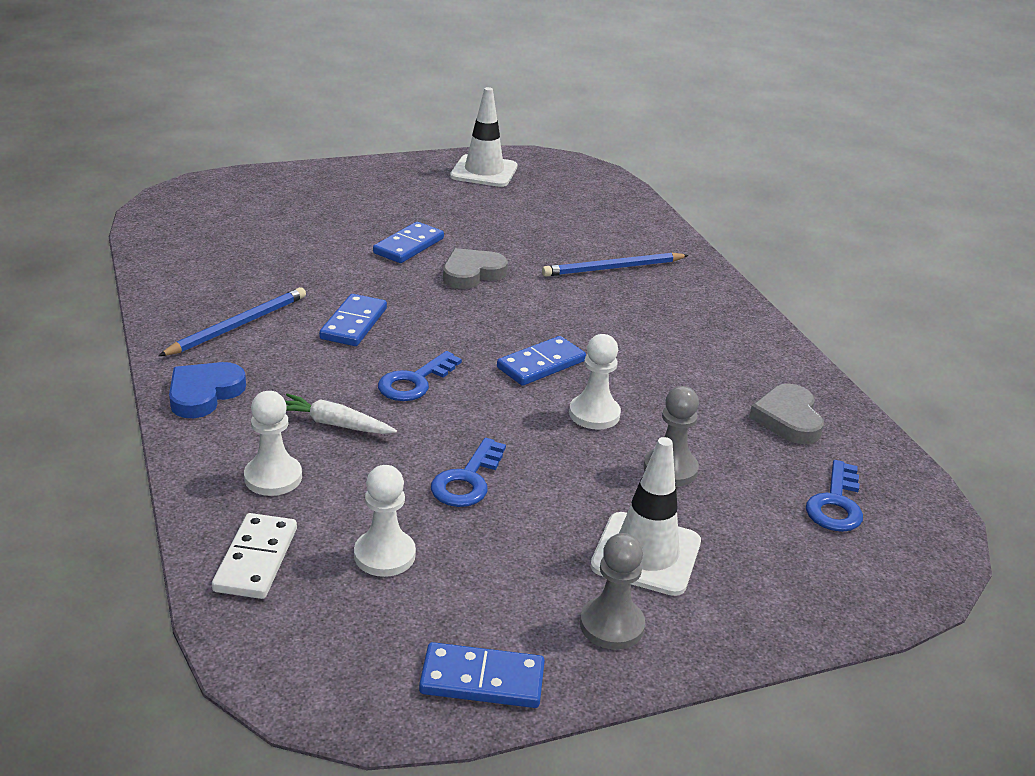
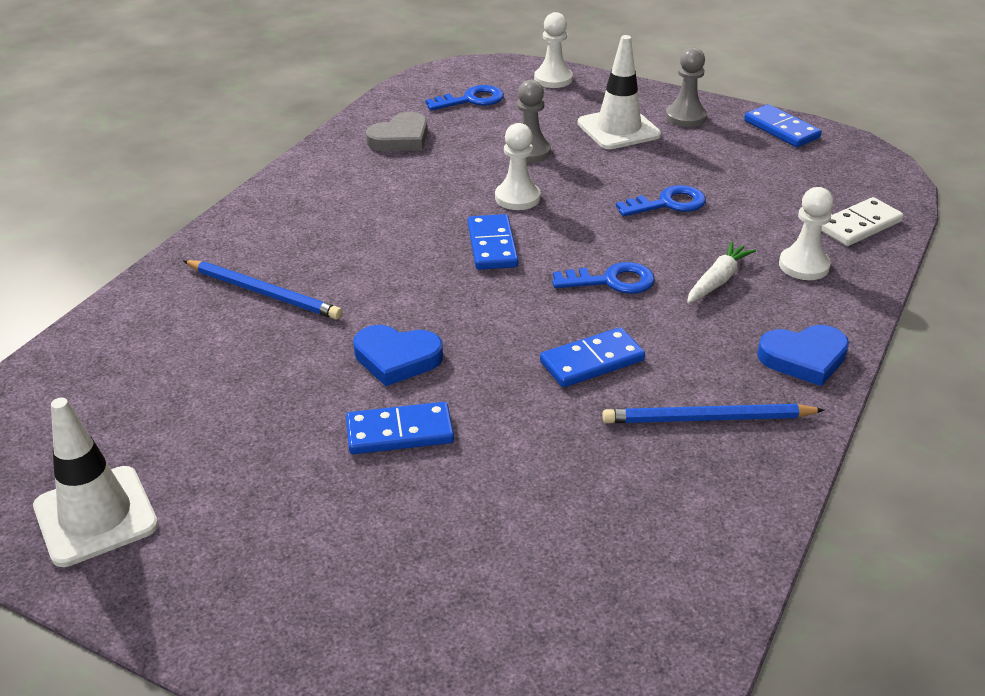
camera: 130 degrees left, 5 degrees up
white carrot [285,393,397,434] -> white carrot turned 120 degrees counterclockwise [687,241,756,304]
white pawn [354,465,416,577] -> white pawn moved to [534,12,573,88]
grey heart [443,248,508,289] -> blue heart [353,325,443,386]
blue domino [497,336,586,386] -> blue domino turned 75 degrees clockwise [468,214,518,270]

